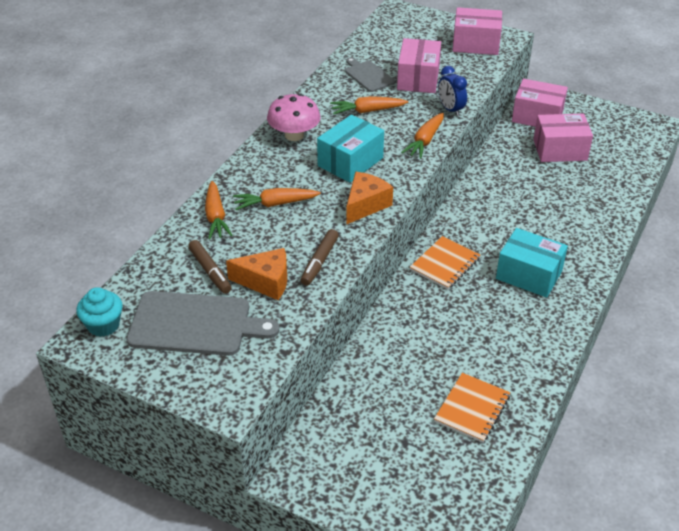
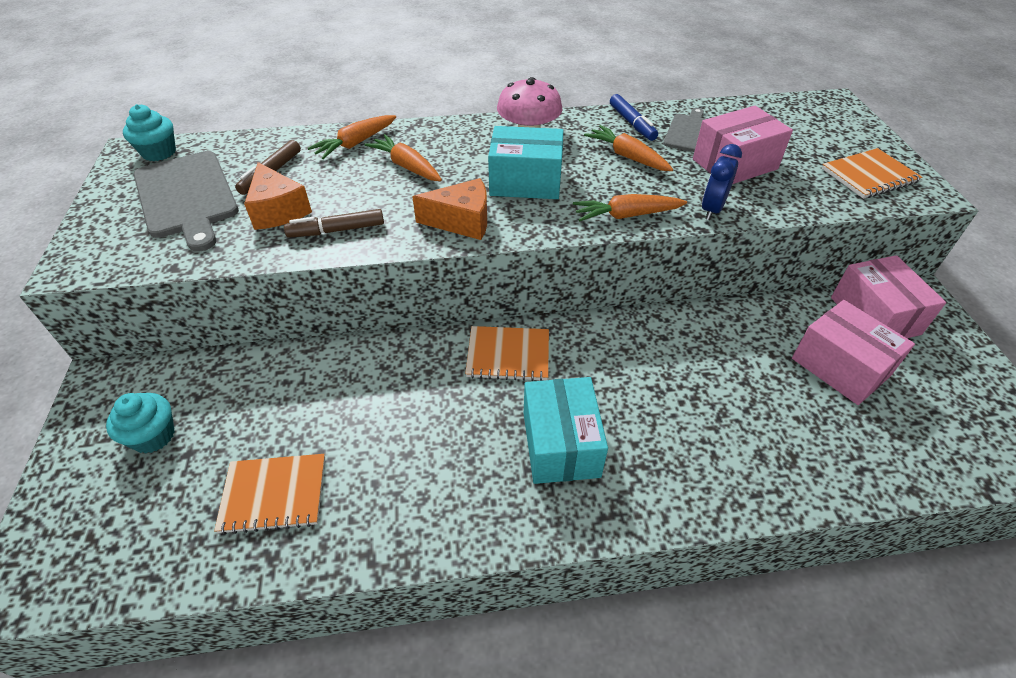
camera: 55 degrees right, 5 degrees up
pink box [452,7,502,55] -> orange notebook [822,148,922,199]
none -> turquoise cupcake [106,393,175,454]
none -> blue marker [610,94,658,141]

